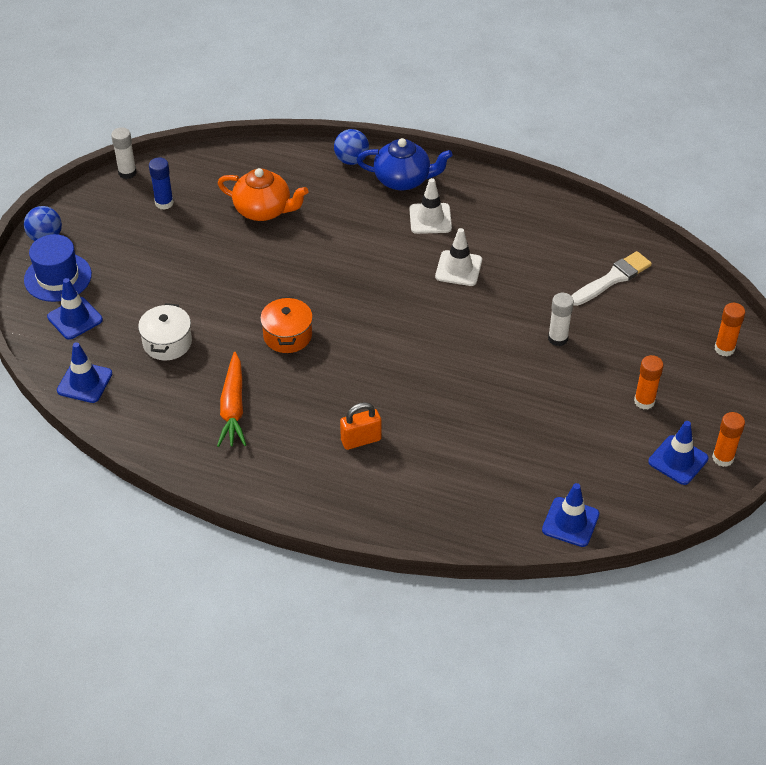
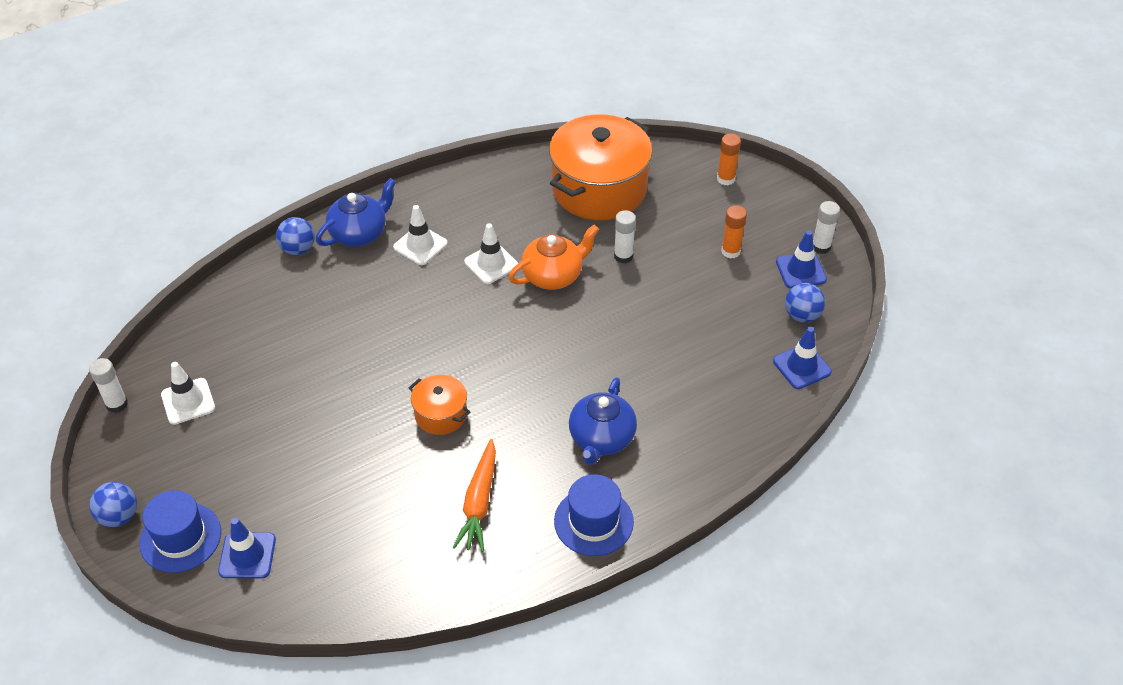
camera: 50 degrees left, 0 degrees up
blue traffic cone [57,342,112,403] -> none
white pot [138,303,192,360] -> none
blue glue stick [149,157,174,210] -> white traffic cone [161,362,215,425]
orange carrot [217,352,246,447] -> orange carrot turned 60 degrees clockwise [452,439,496,552]
orange teapot [218,168,308,221] -> orange teapot moved to [508,225,599,290]
orange padlock [340,402,381,450] -> blue teapot [569,377,637,465]
white brush [572,251,652,306] -> orange pot [549,114,652,220]
orange glue stick [712,412,745,467] -> white glue stick [813,201,840,254]
none -> blue hat [554,474,634,556]
none -> blue ball [785,283,825,323]

